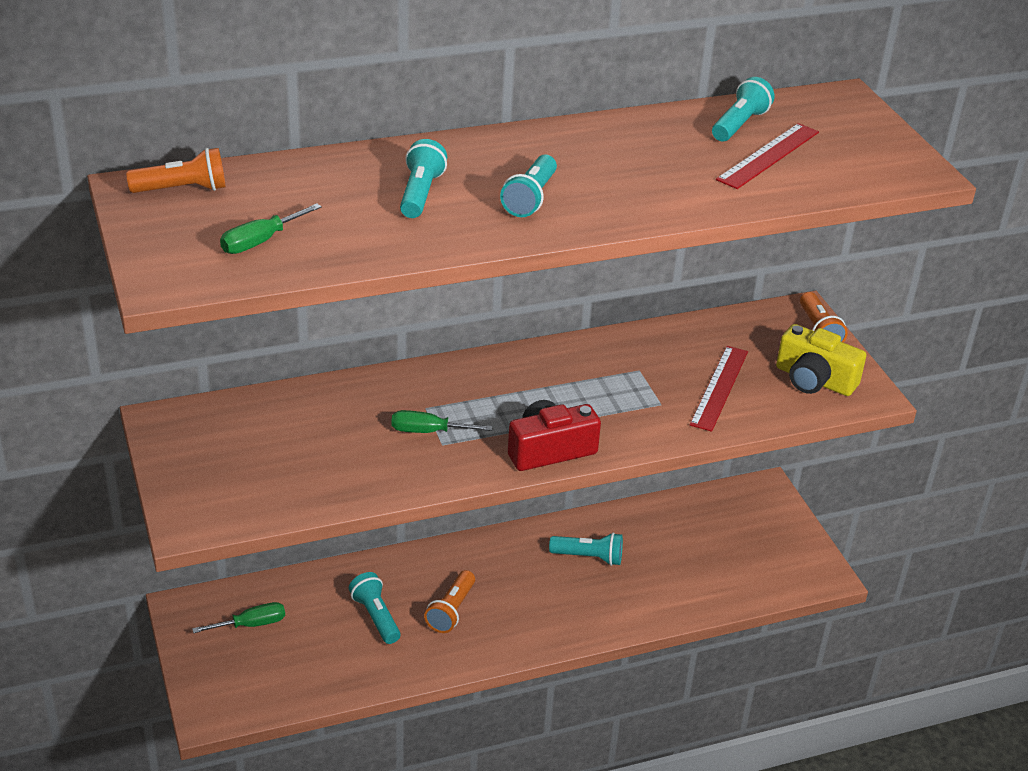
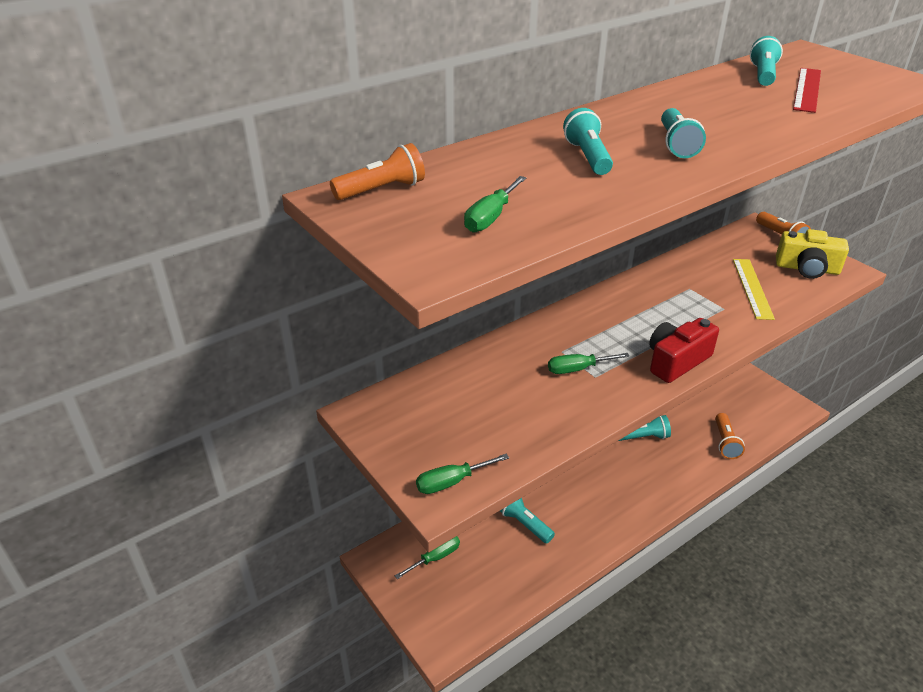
camera: 15 degrees left, 0 degrees up
orange flashlight [424,570,475,633] -> orange flashlight moved to [715,413,745,459]
red ruler [690,346,748,432] -> yellow ruler [733,259,775,320]
none -> green screwdriver [416,454,509,494]

